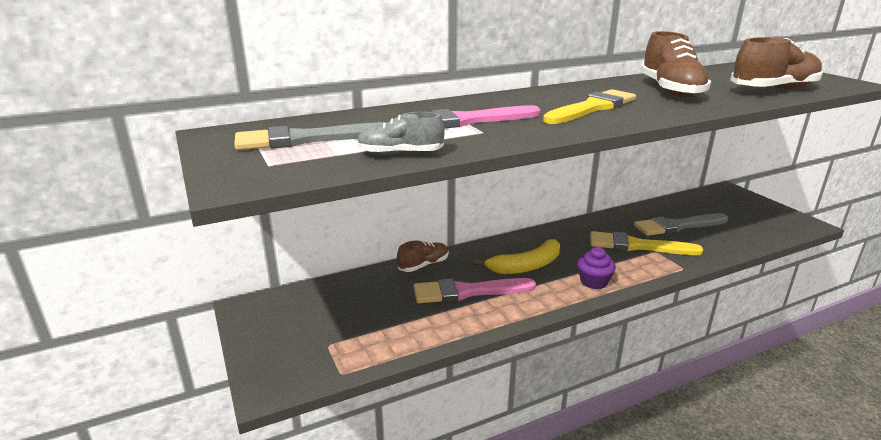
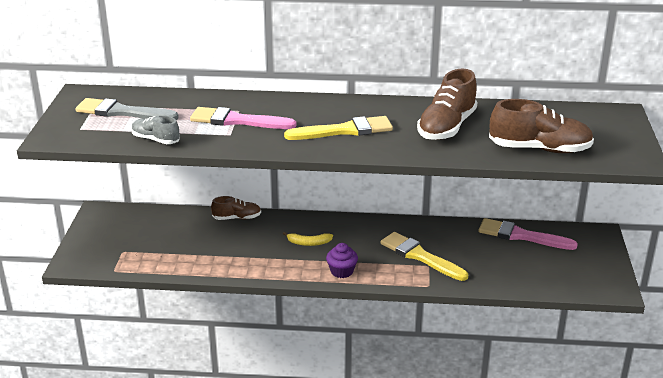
camera: 30 degrees right, 5 degrees up
pink brush [414,278,536,303] -> pink brush moved to [478,218,578,250]
yellow banana [474,239,560,274] -> yellow banana [283,232,333,246], size x0.61
grey brush [634,213,728,236] -> none

